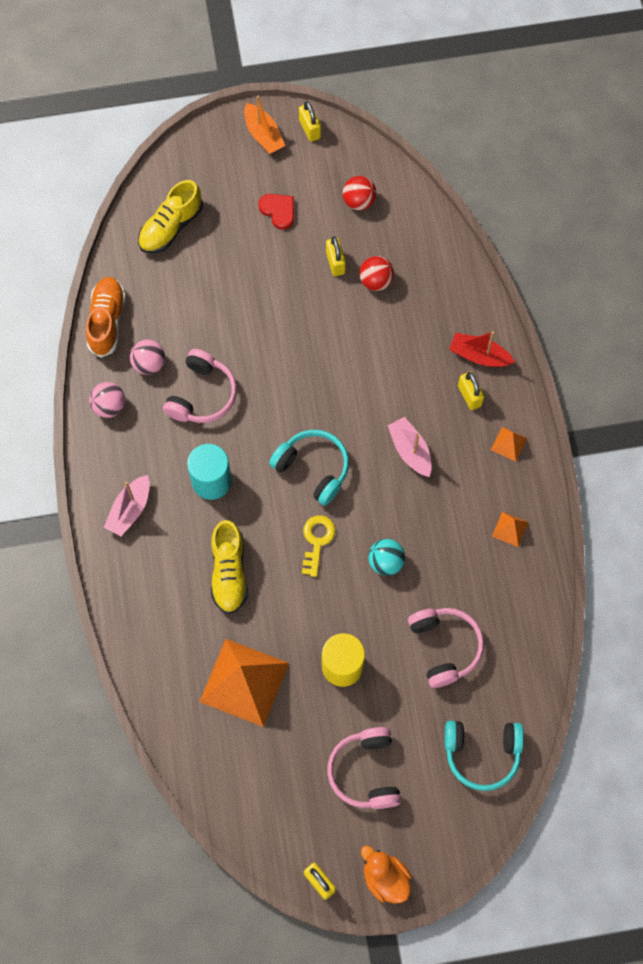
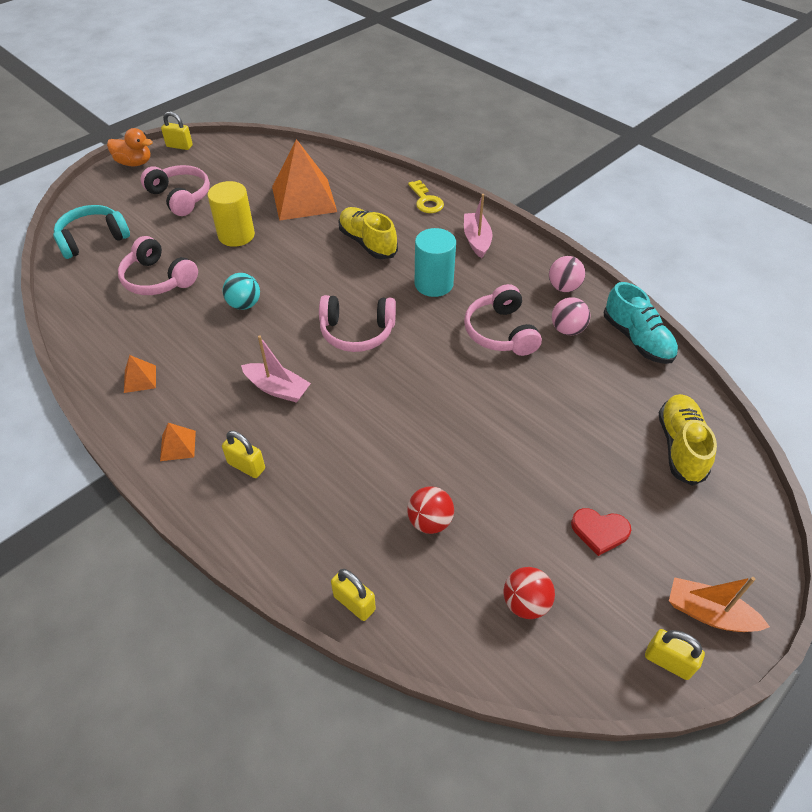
camera: 145 degrees right, 20 degrees down
orange shoe [86,277,126,358] -> turquoise shoe [603,282,678,364]
turquoise headphones [269,430,349,506] -> pink headphones [319,295,396,352]
yellow key [302,515,335,577] -> yellow key moved to [408,180,444,213]
yellow padlock [326,236,346,276] -> yellow padlock moved to [331,569,376,621]
red boat [449,331,515,367] -> none

